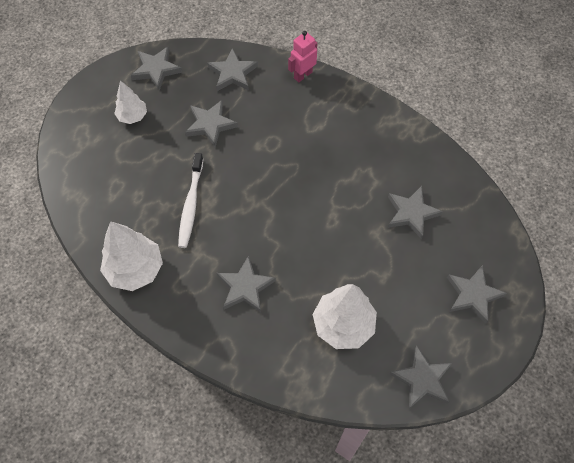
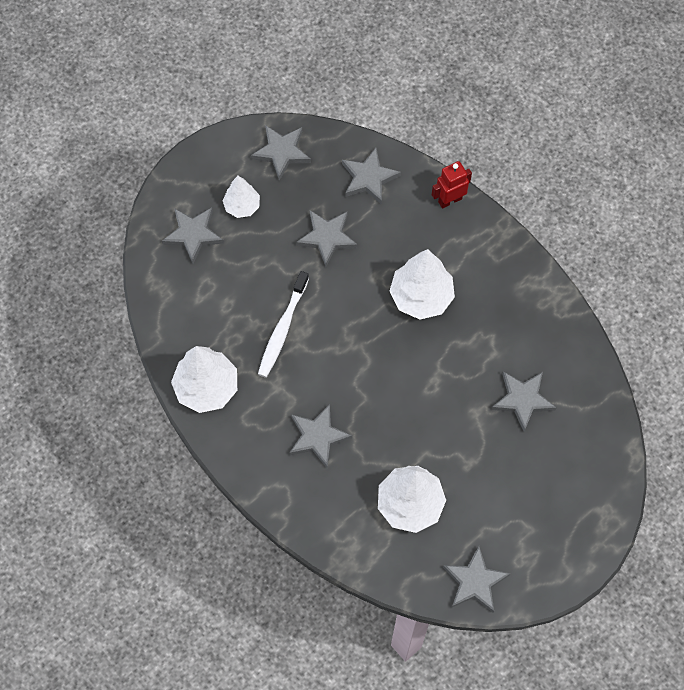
camera: 15 degrees right, 5 degrees up
pink robot [288,31,317,82] -> red robot [432,161,472,209]
grey star [447,265,507,324] -> grey star moved to [162,208,224,264]
none -> white tree [389,249,455,320]

